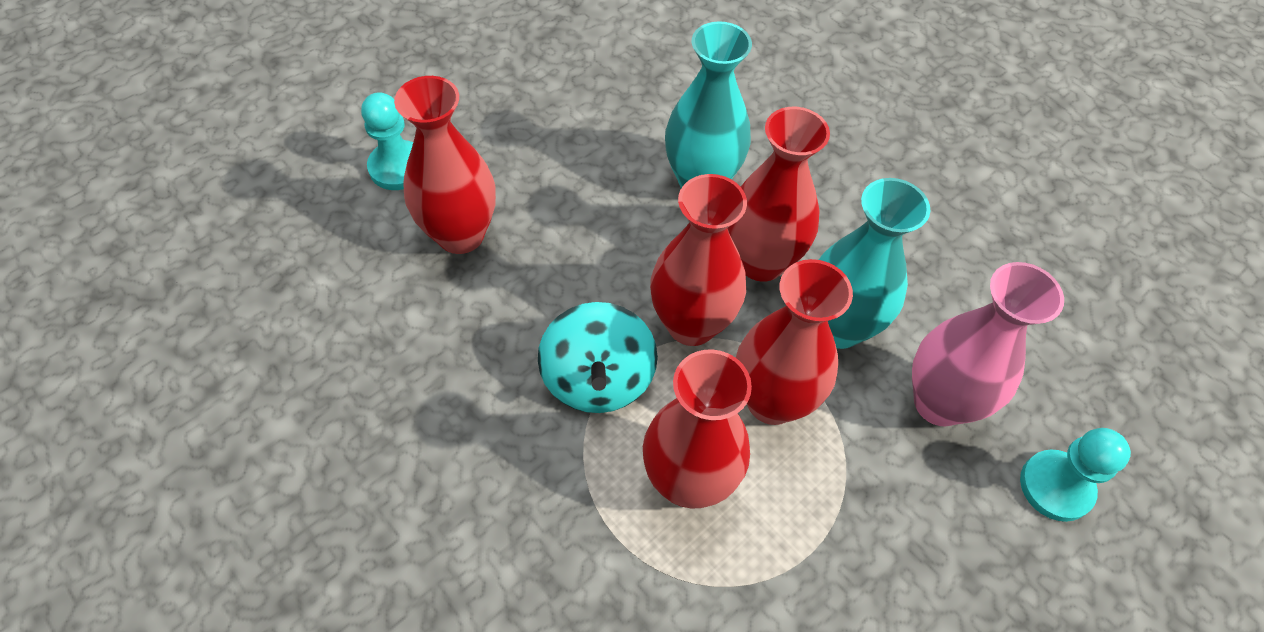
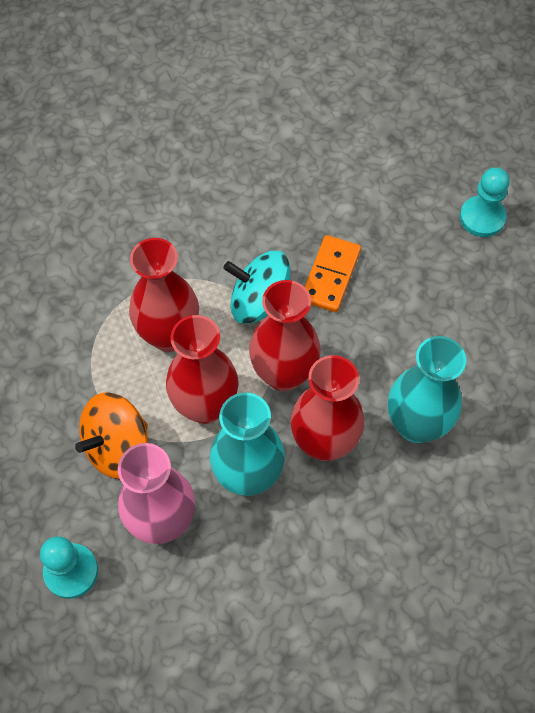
camera: 110 degrees right, 5 degrees up
red vase [394,76,496,254] -> none
none -> orange spinning top [75,393,148,479]
none -> orange domino [304,235,361,312]

